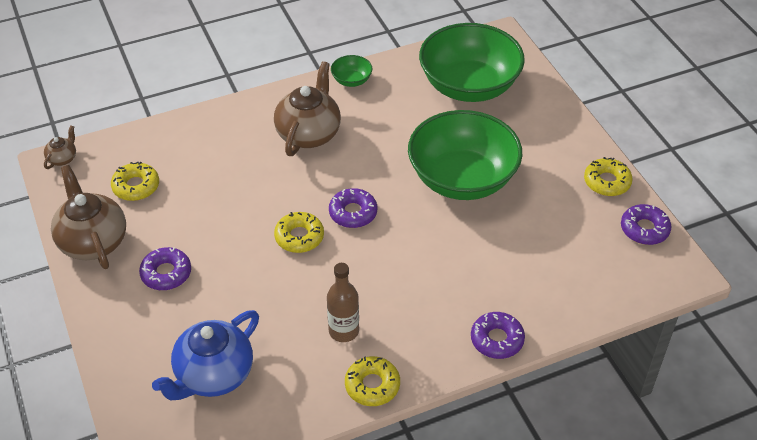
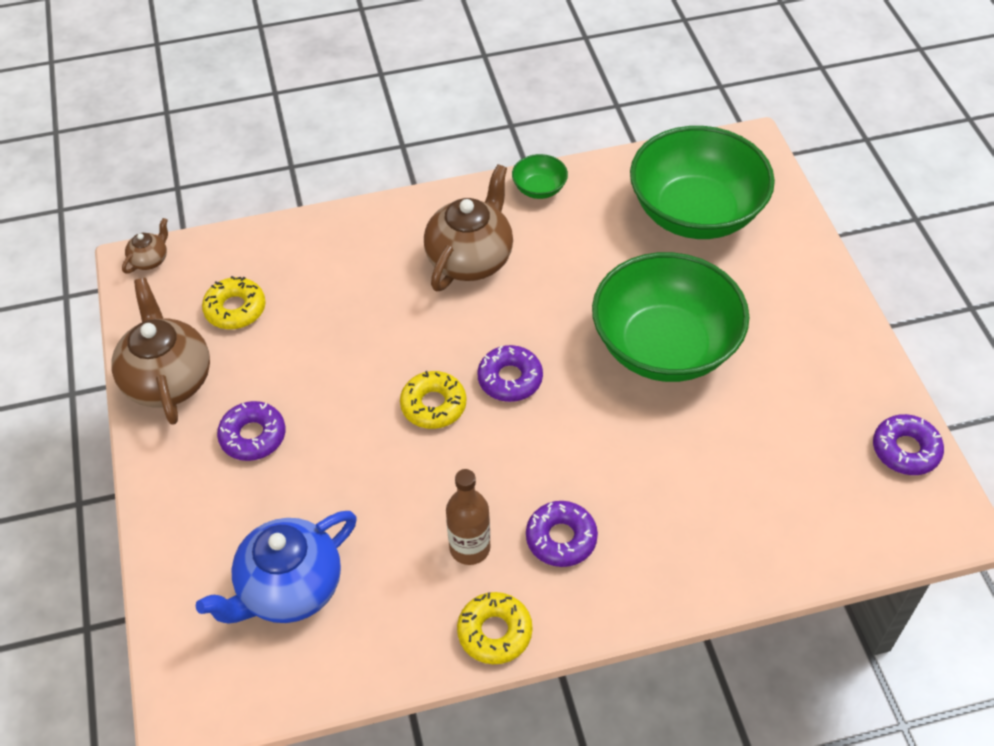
camera: 10 degrees right, 5 degrees up
purple donut [471,312,525,359] -> purple donut moved to [526,501,598,567]
yellow donut [584,157,633,196] -> none

